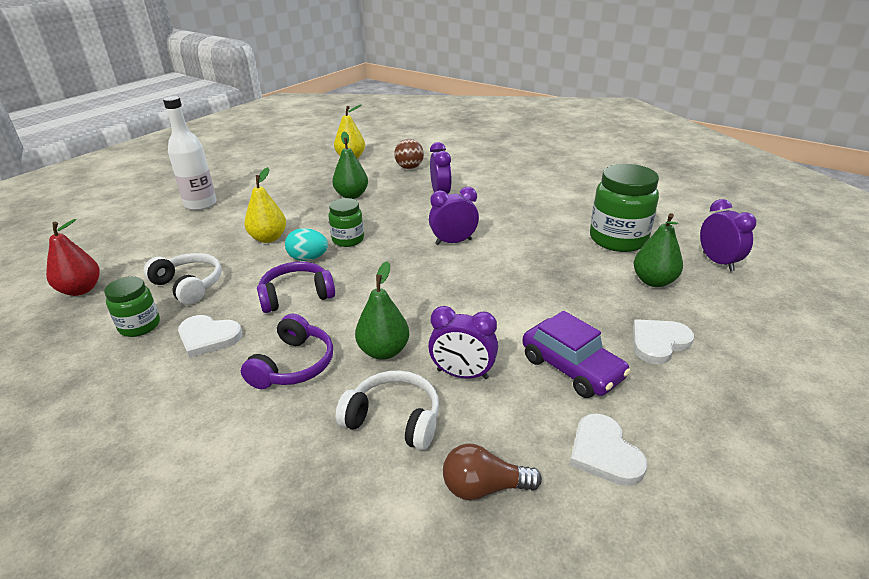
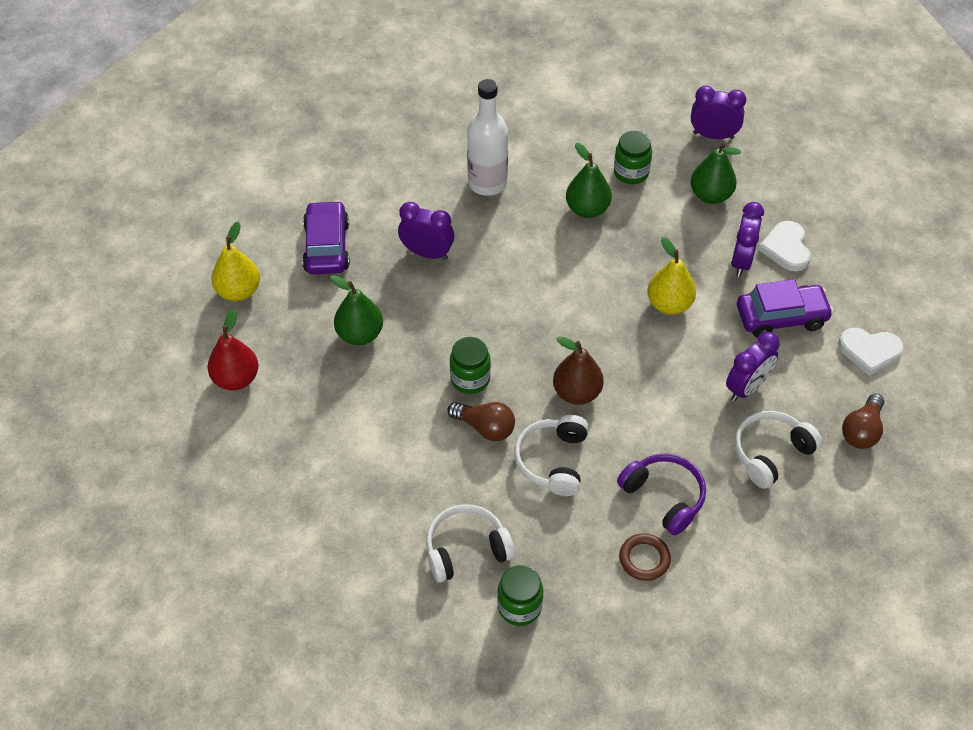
camera: 60 degrees left, 20 degrees up
red pear [46,219,100,296] -> red pear moved to [208,309,258,390]
white bottle [163,96,217,211] -> white bottle moved to [467,79,508,196]
white heart [178,315,242,358] -> none
yellow pear [244,167,286,243] -> yellow pear moved to [647,237,696,315]
purple headphones [257,262,335,313] -> white headphones [514,415,589,496]
turquoise egg [285,228,328,261] -> brown light bulb [447,402,515,441]
green pear [355,261,409,360] -> green pear moved to [566,143,612,218]
brown ball [394,139,424,169] -> purple car [302,200,350,274]
purple clock [429,187,479,245] -> purple clock moved to [731,202,764,276]
green jar [590,164,659,252] -> green jar [614,131,652,184], size x0.57
none -> brown pear [553,336,604,405]
none -> brown ring [619,533,671,581]

